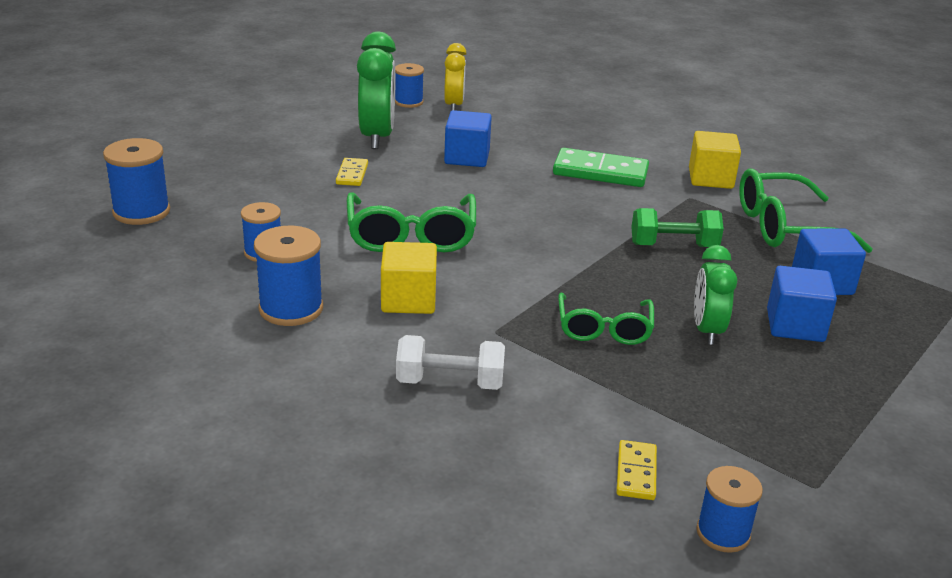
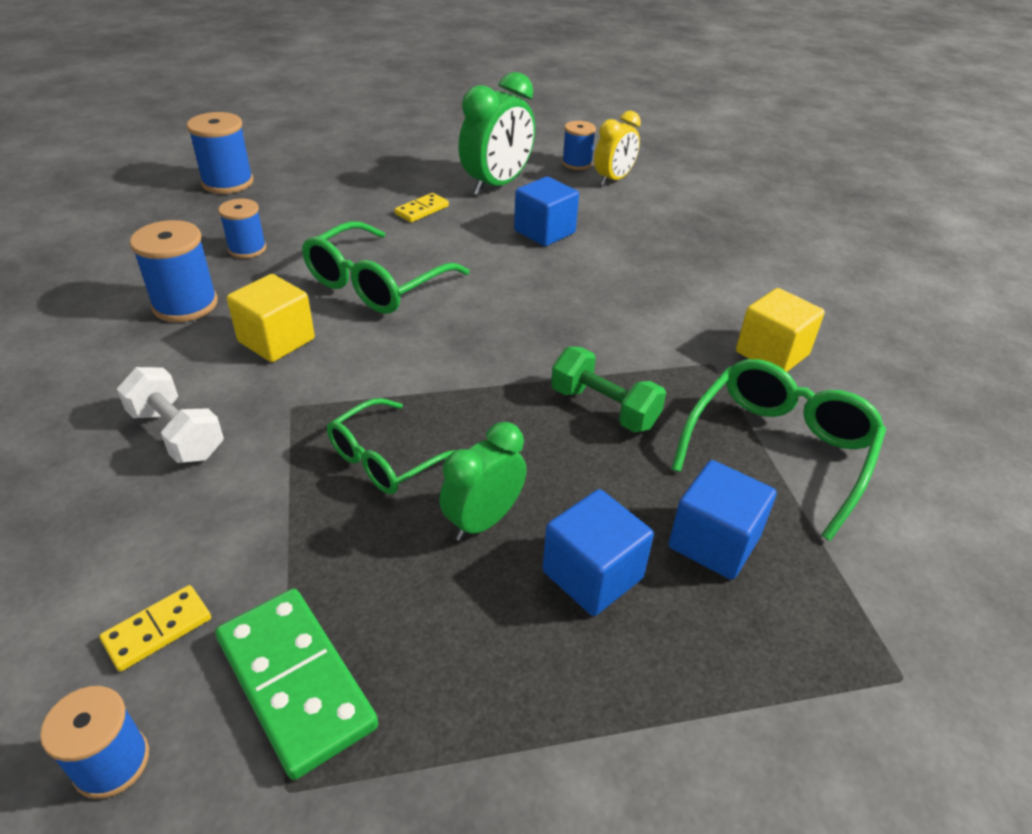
camera: 40 degrees right, 10 degrees up
green domino [553,148,649,187] -> green domino moved to [215,589,378,780]
green glasses [739,169,873,253] -> green glasses turned 90 degrees clockwise [671,359,886,541]

